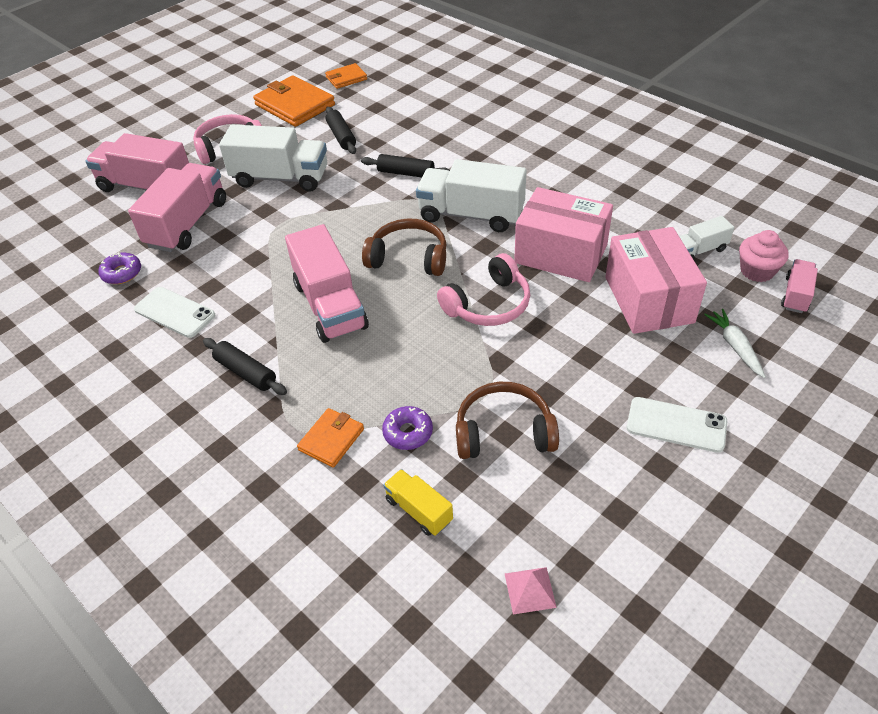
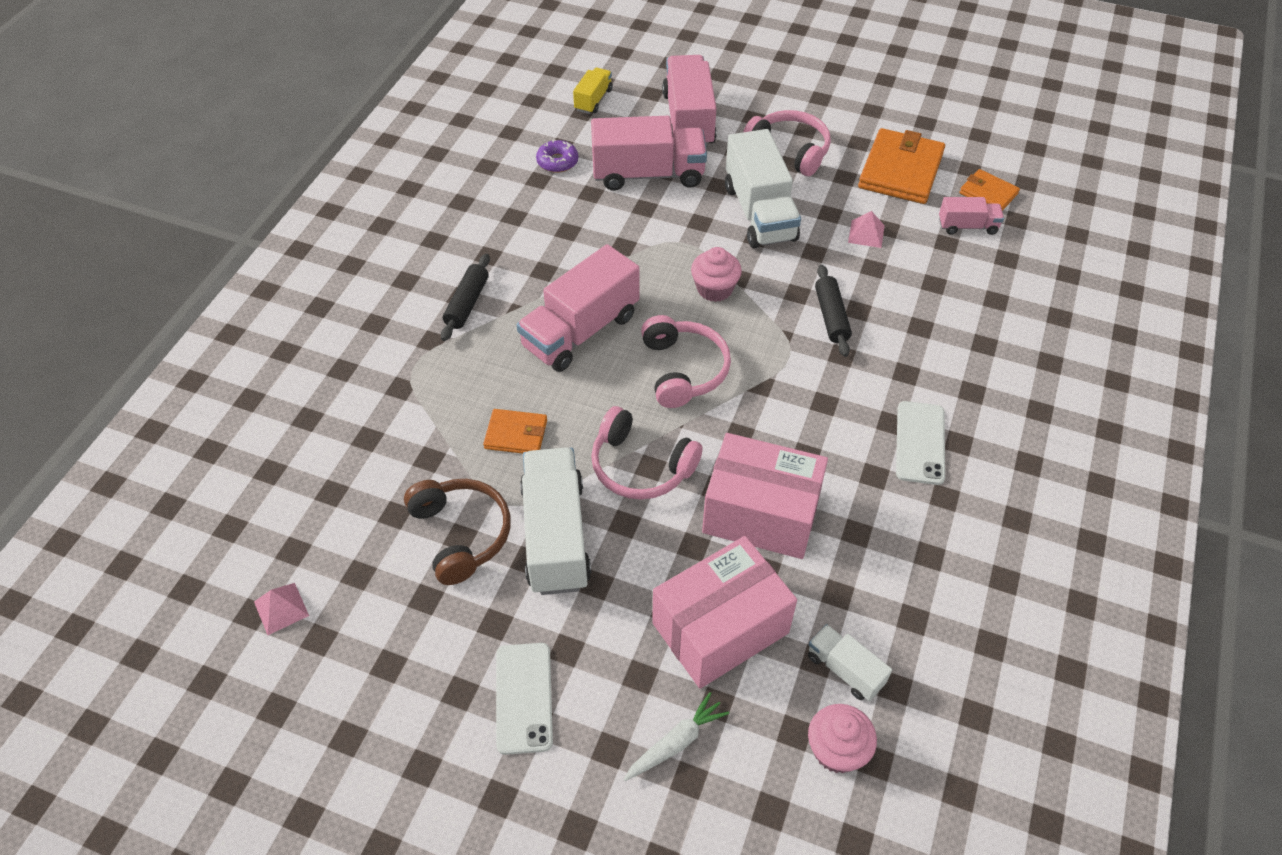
camera: 65 degrees right, 5 degrees up
white phone [134,287,215,338] -> white phone moved to [896,401,945,485]
orange wallet [297,408,364,468] -> orange wallet moved to [483,409,547,454]
black rolling pin [326,107,356,154] -> pink pyramid [848,211,885,248]
brown headphones [362,219,446,276] -> pink headphones [641,315,731,408]
purple donut [382,406,433,450] -> none
yellow truck [383,469,453,536] -> yellow truck moved to [573,67,613,114]
white truck [416,159,527,232] -> white truck moved to [520,447,591,595]
pink box [514,187,613,282] -> pink box turned 75 degrees counterclockwise [702,433,828,559]
pink truck [781,259,818,313] -> pink truck moved to [939,197,1004,235]
none -> pink cupcake [691,247,742,302]

